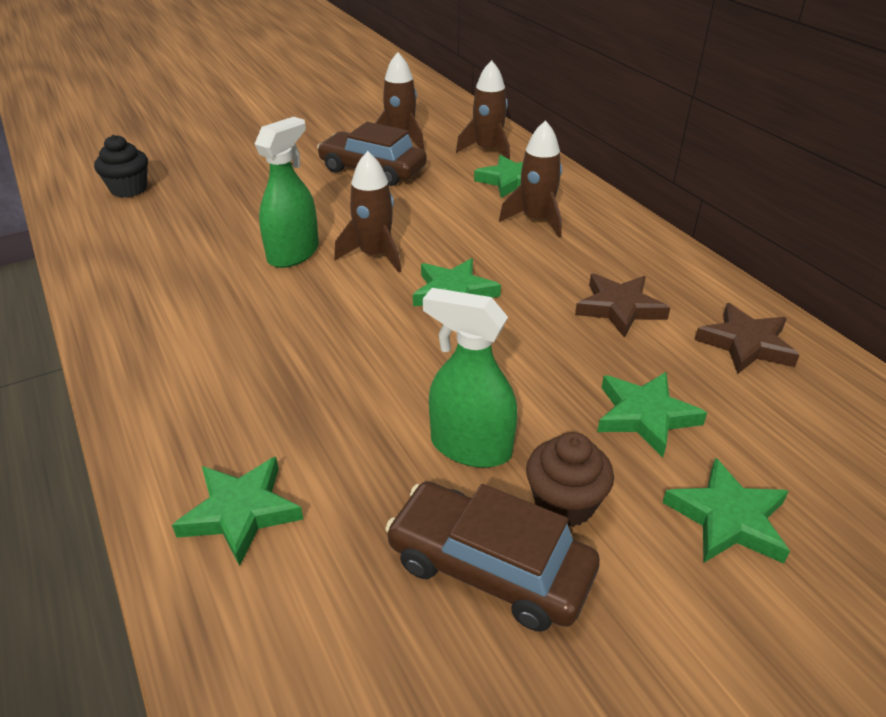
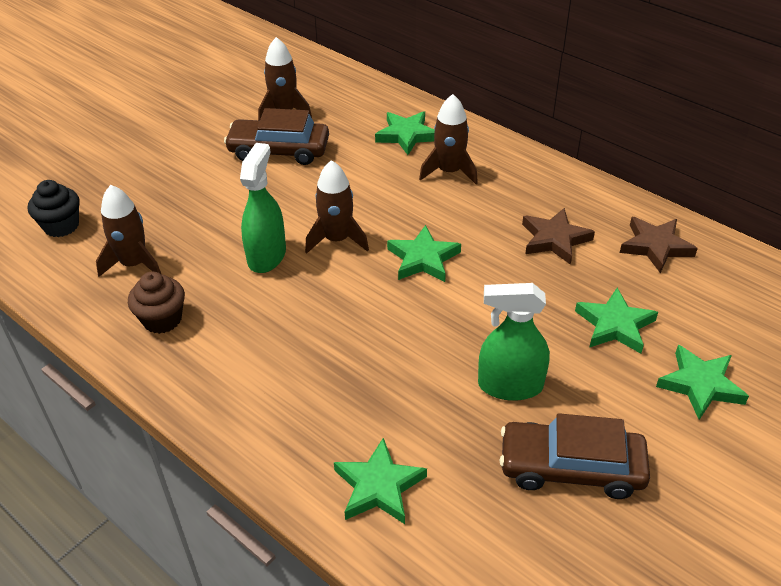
camera: 20 degrees left, 5 degrees up
brown rocket [456,60,510,160] -> brown rocket moved to [96,185,161,277]
brown cupcake [526,432,614,527] -> brown cupcake moved to [128,272,185,334]

